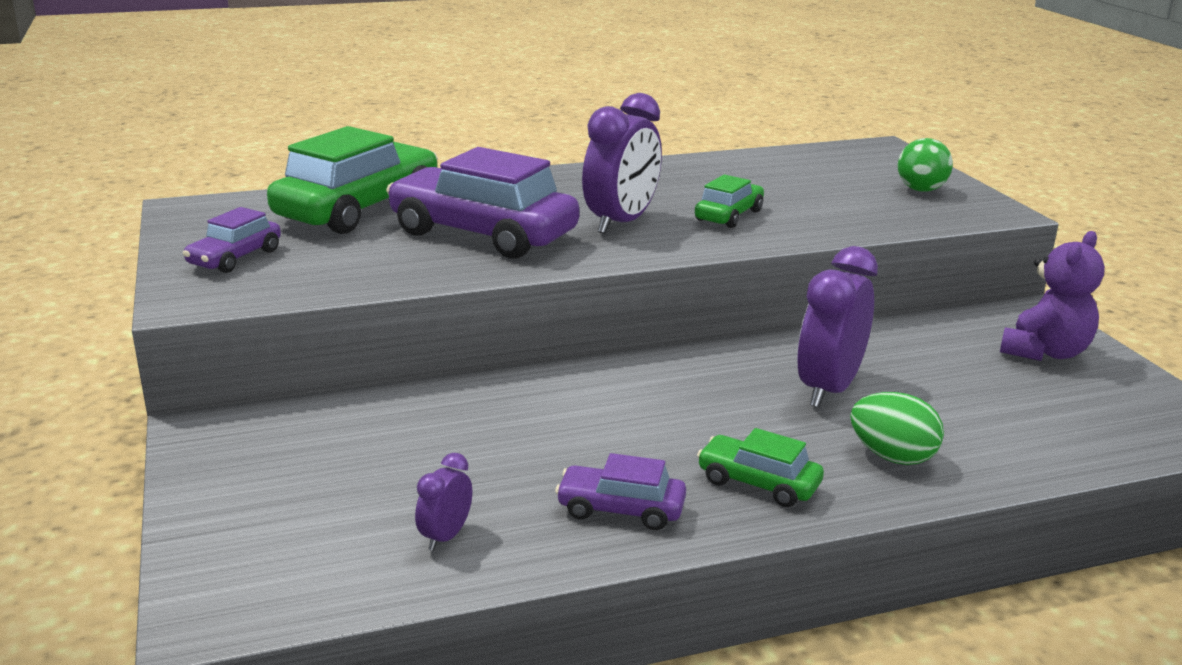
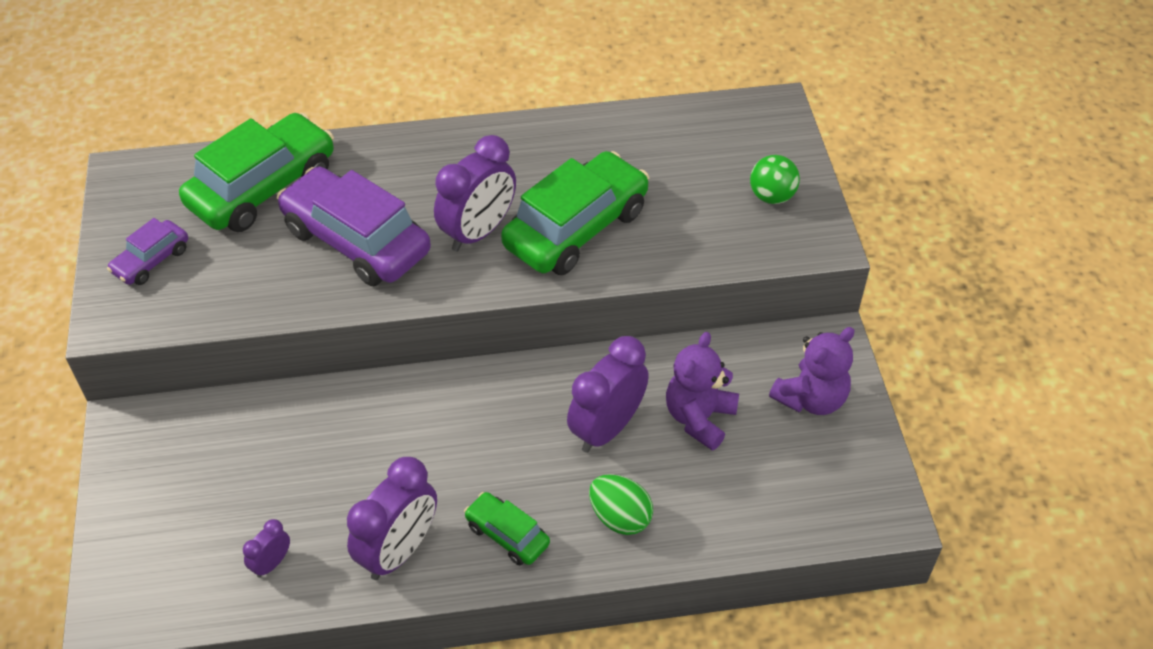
camera: 10 degrees right, 25 degrees up
purple car [555,453,686,530] -> purple clock [347,457,437,580]
green car [695,175,764,228] -> green car [501,151,649,275], size x2.00
none -> purple teddy bear [666,332,739,451]

